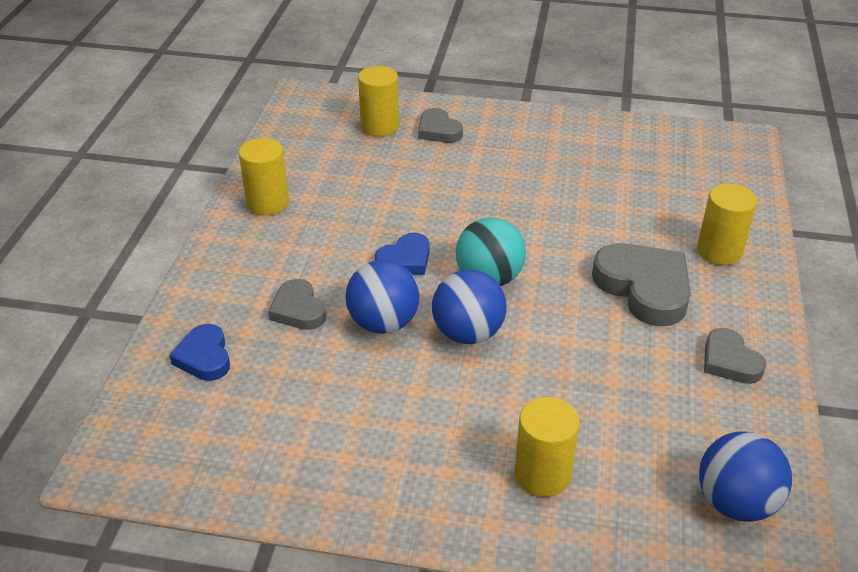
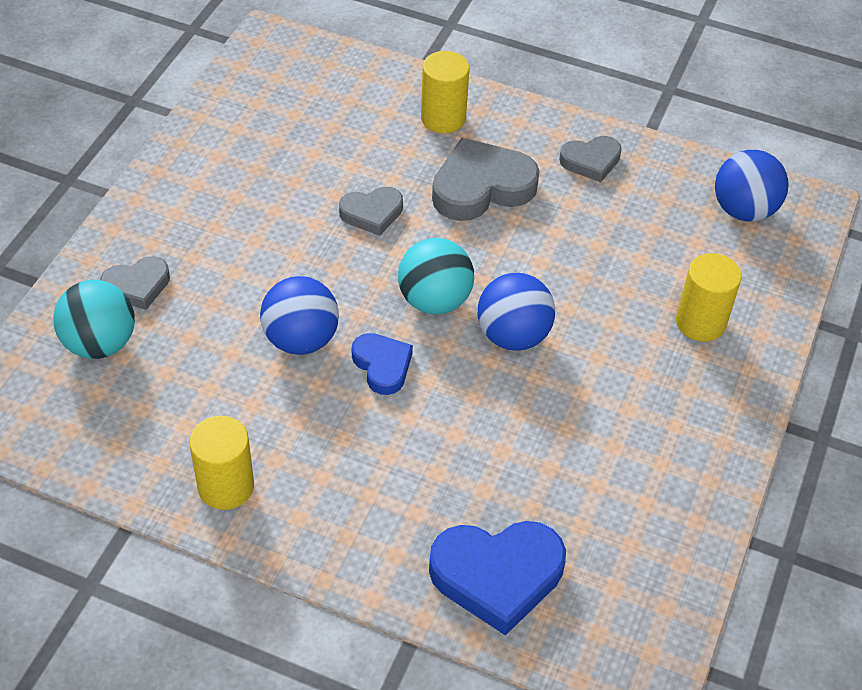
camera: 80 degrees left, 10 degrees up
blue heart [169,324,230,381] -> blue heart [429,521,566,635], size x1.73
grey heart [268,279,326,330] -> grey heart moved to [339,187,403,236]
blue ball [345,260,420,334] -> blue ball moved to [260,276,339,355]
yellow cylinder [358,66,399,137] -> turquoise ball [53,280,135,359]

